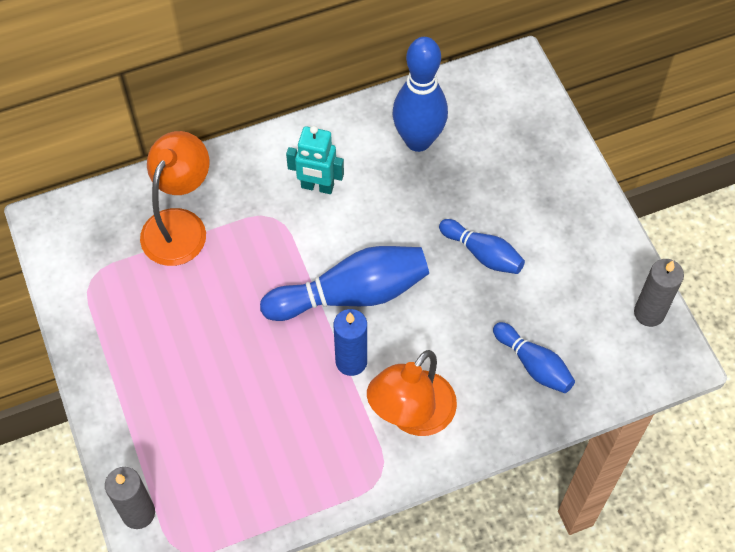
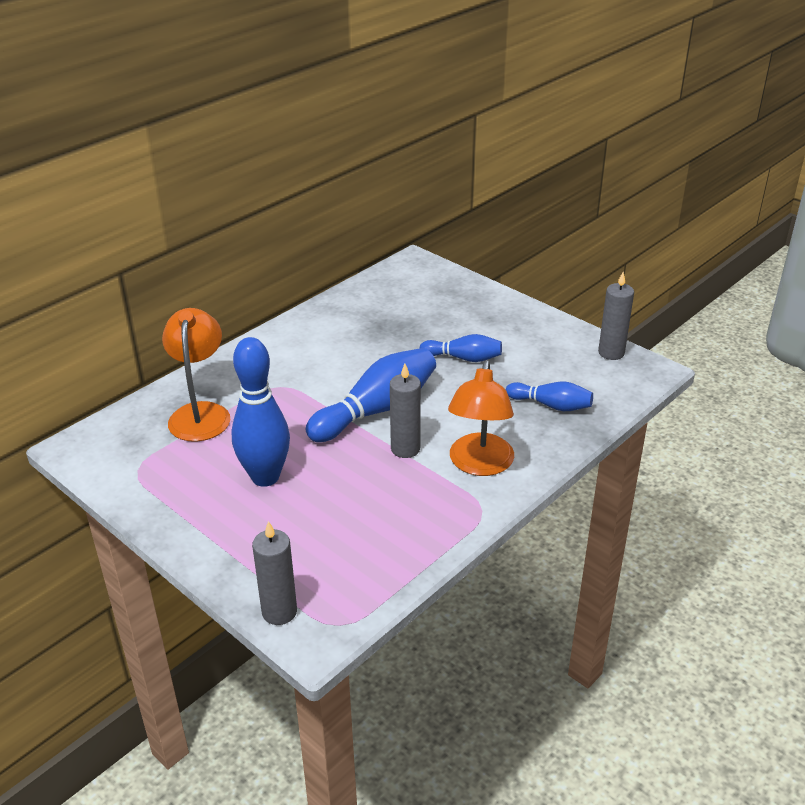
camera: 25 degrees left, 25 degrees down
turquoise robot [286,126,344,194] -> none
blue candle [334,309,367,376] -> grey candle [390,364,421,458]
blue bowling pin [392,37,448,152] -> blue bowling pin moved to [232,337,290,487]

